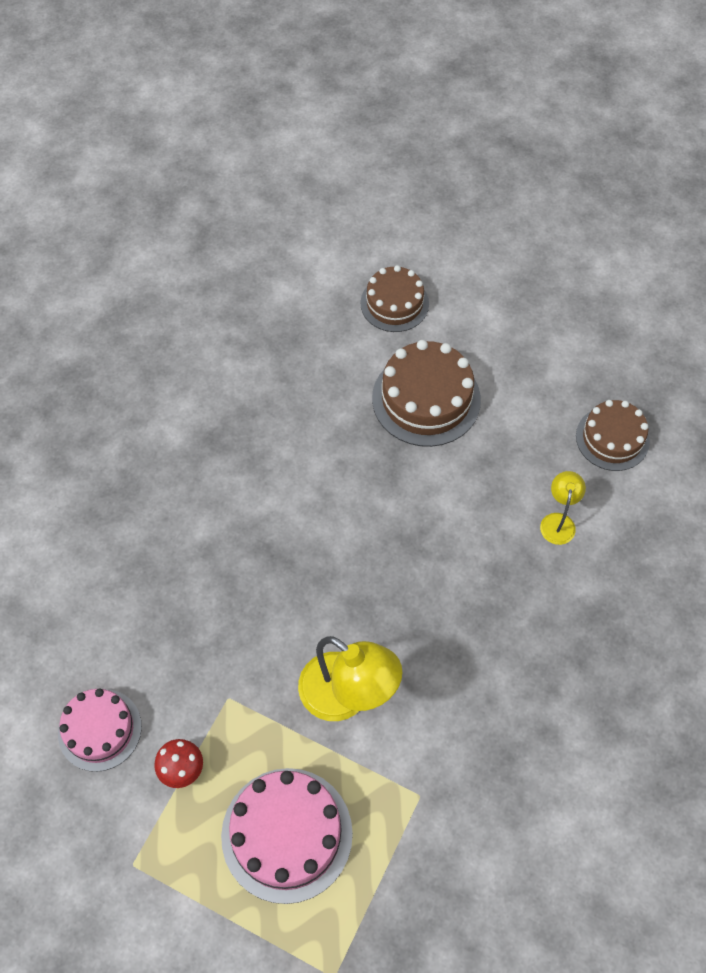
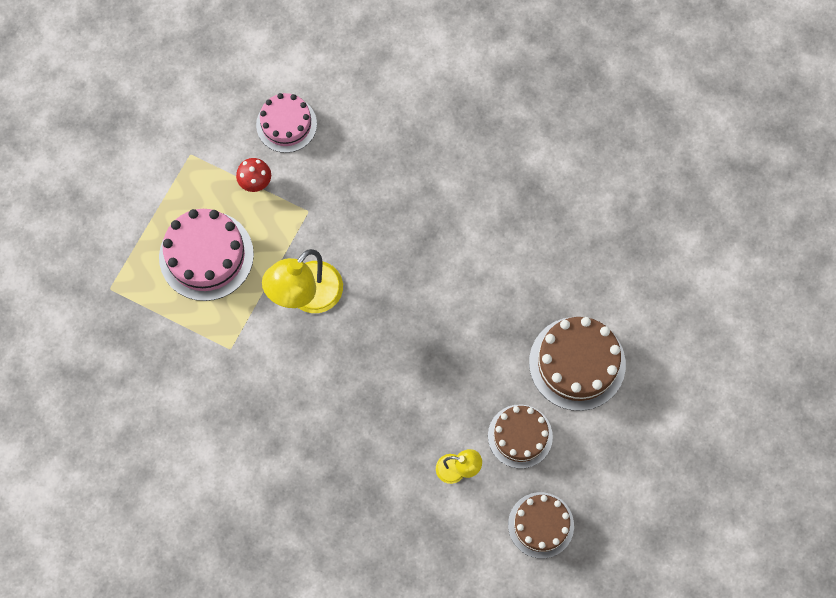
camera: 90 degrees right, 10 degrees up
brown cake [360,265,429,332] -> brown cake moved to [488,405,553,469]

